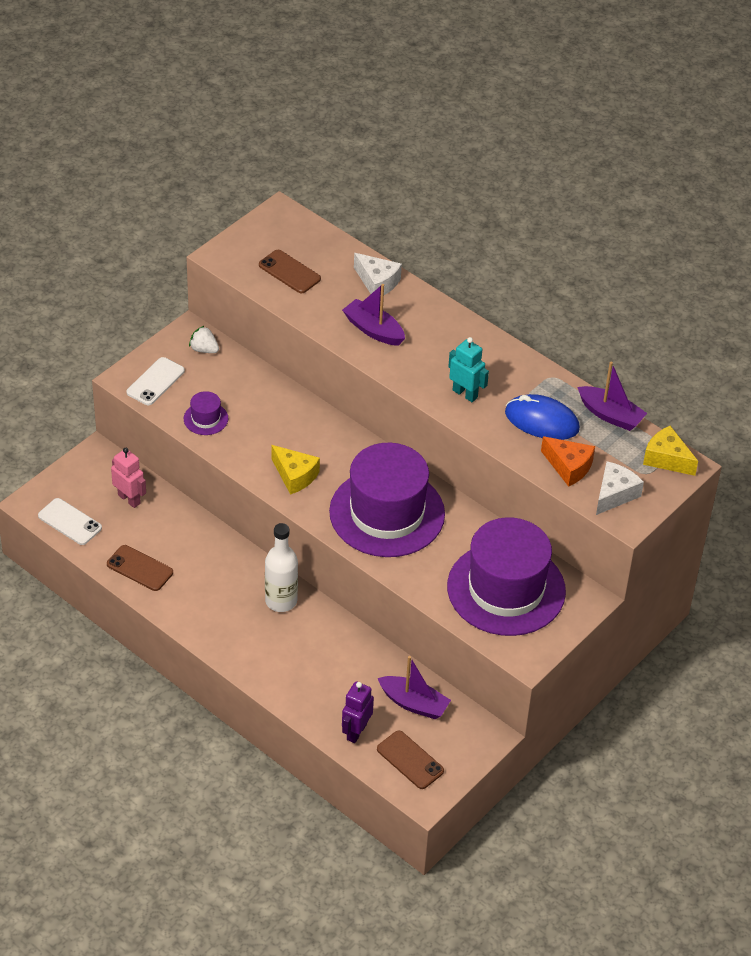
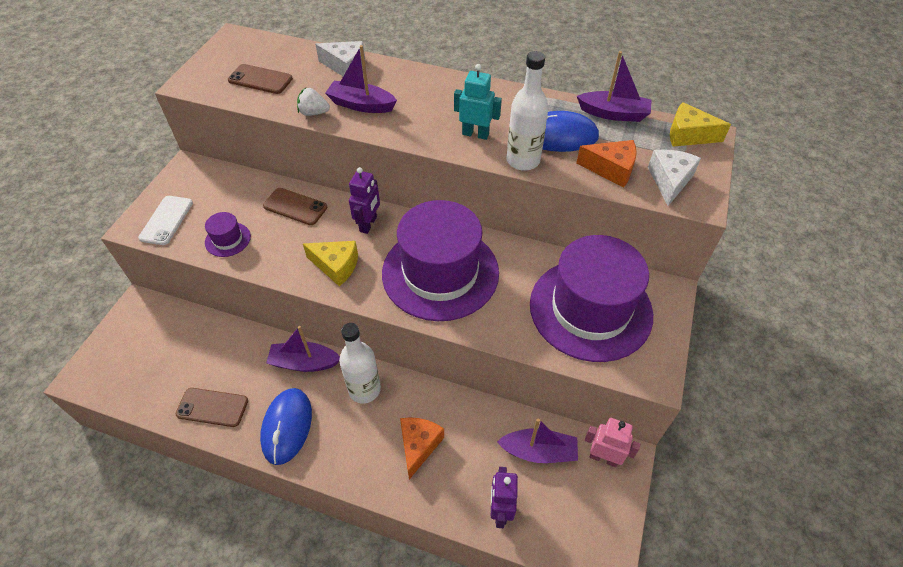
camera: 20 degrees left, 5 degrees up
white phone [38,498,102,545] -> none
pink robot [111,448,146,508] -> pink robot moved to [585,418,641,467]
white strawberry [189,326,219,353] -> white strawberry moved to [297,88,330,116]
brown phone [377,731,444,789] -> brown phone moved to [263,188,327,225]
none -> blue mouse [260,388,312,465]
none -> purple boat [266,326,340,372]
none -> purple robot [349,167,380,234]
none -> orange cheese [400,417,444,480]
none -> white bottle [506,51,548,171]

